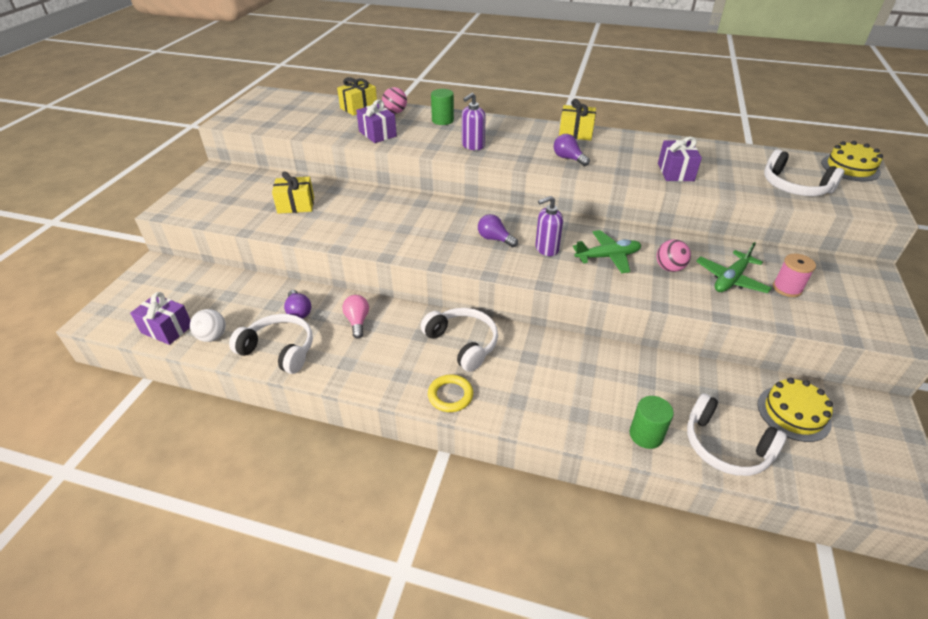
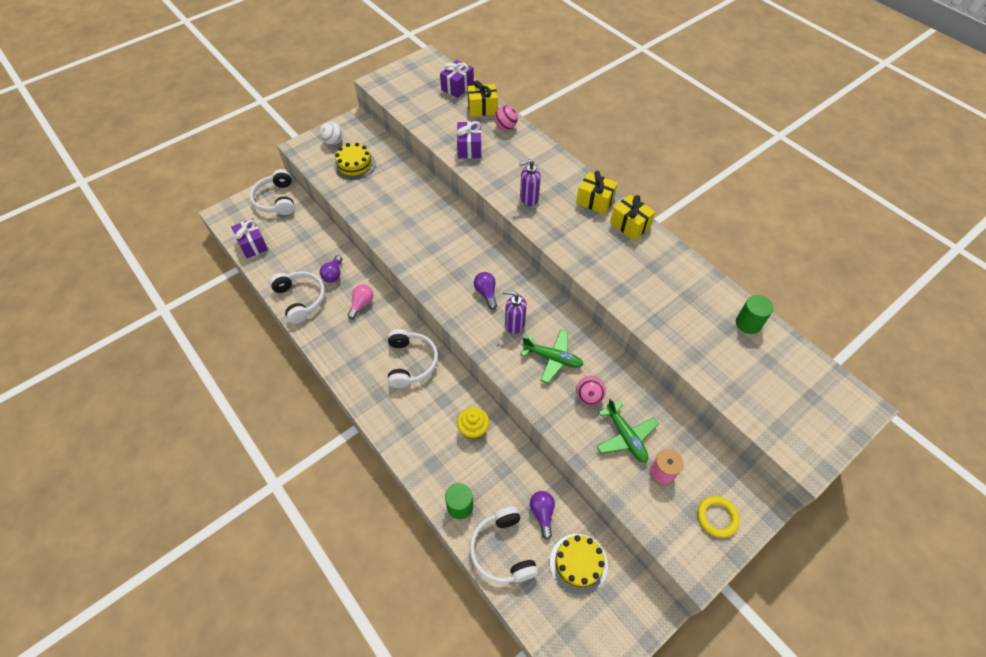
camera: 35 degrees right, 15 degrees up
white ball [190,309,226,342] -> white ball moved to [320,122,343,145]
yellow gift [272,171,314,214] -> yellow gift moved to [576,171,618,214]
yellow ring [428,375,473,412] -> yellow ring moved to [697,496,740,538]
green cylinder [431,89,454,125] -> green cylinder moved to [736,295,774,334]
purple light bulb [554,134,590,166] -> purple light bulb moved to [530,491,555,540]
purple gift [658,137,702,181] -> purple gift moved to [440,60,474,98]
green plane [696,242,772,293] -> green plane turned 105 degrees counterclockwise [596,398,658,462]
white headphones [764,149,845,196] -> white headphones moved to [250,169,295,215]
yellow cake [821,141,883,181] -> yellow cake moved to [334,142,376,180]
none -> yellow cupcake [457,407,489,440]

